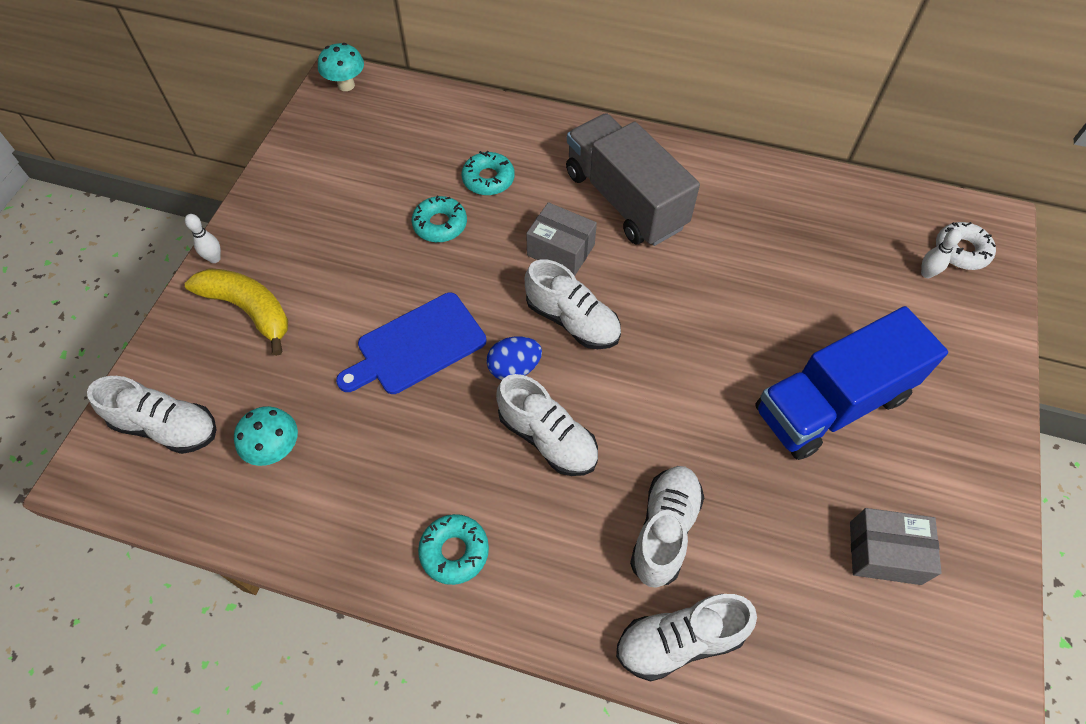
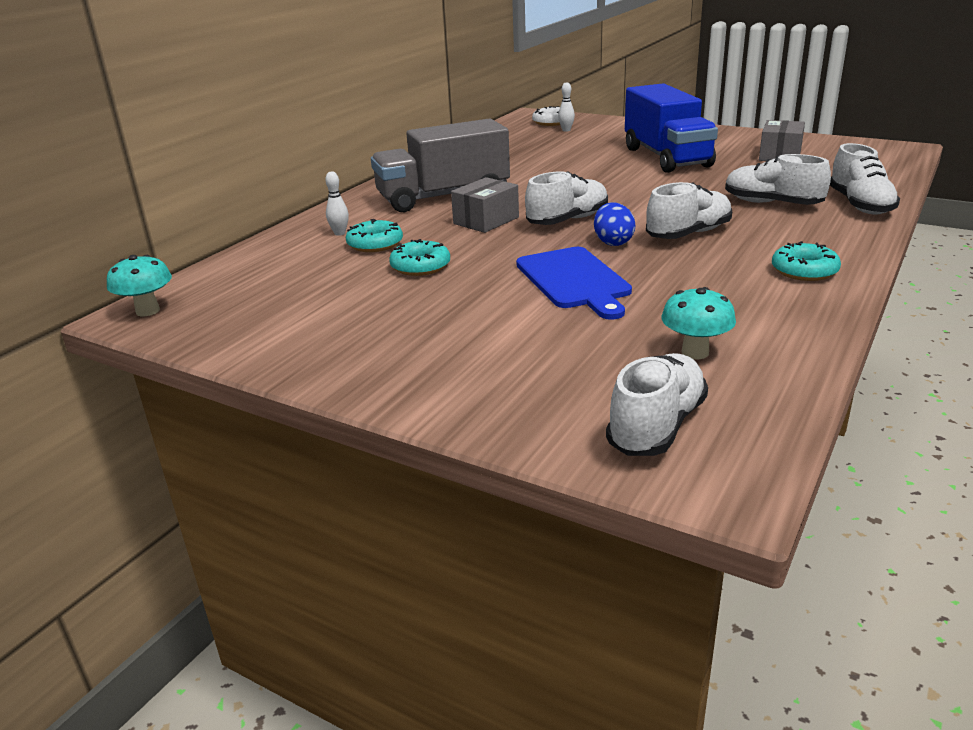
camera: 75 degrees left, 30 degrees down
white bowling pin [185,214,221,263] -> white bowling pin moved to [325,171,349,236]
yellow banana [185,268,288,356] -> none

